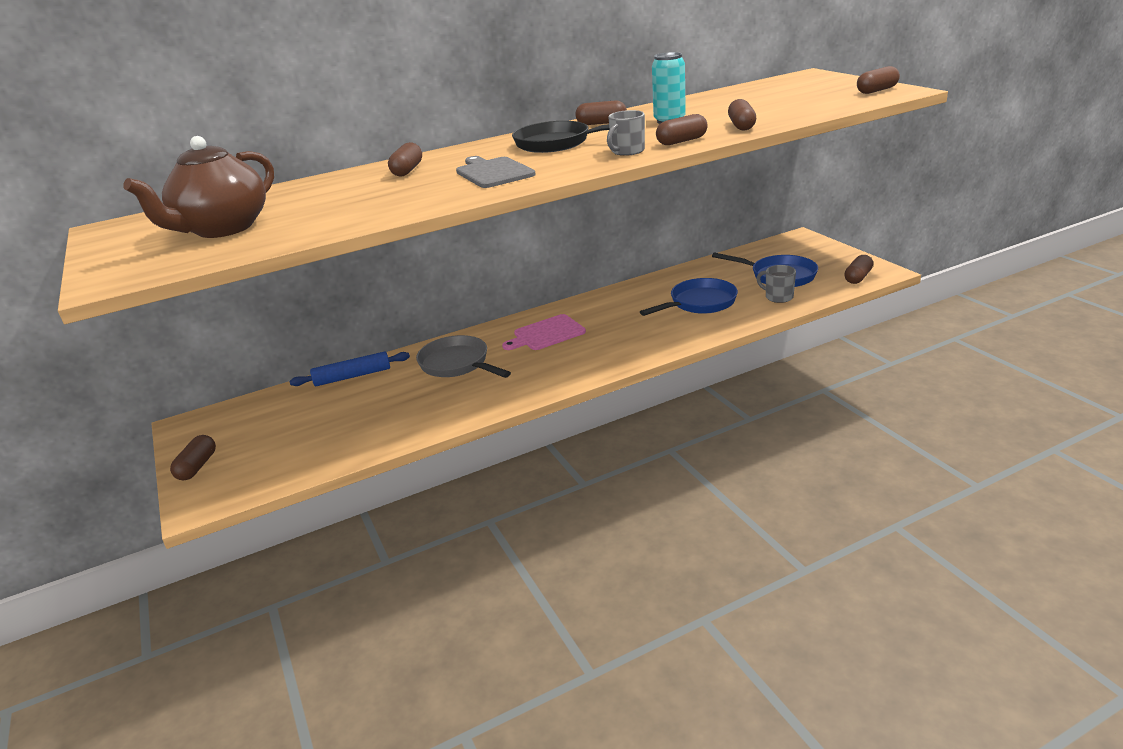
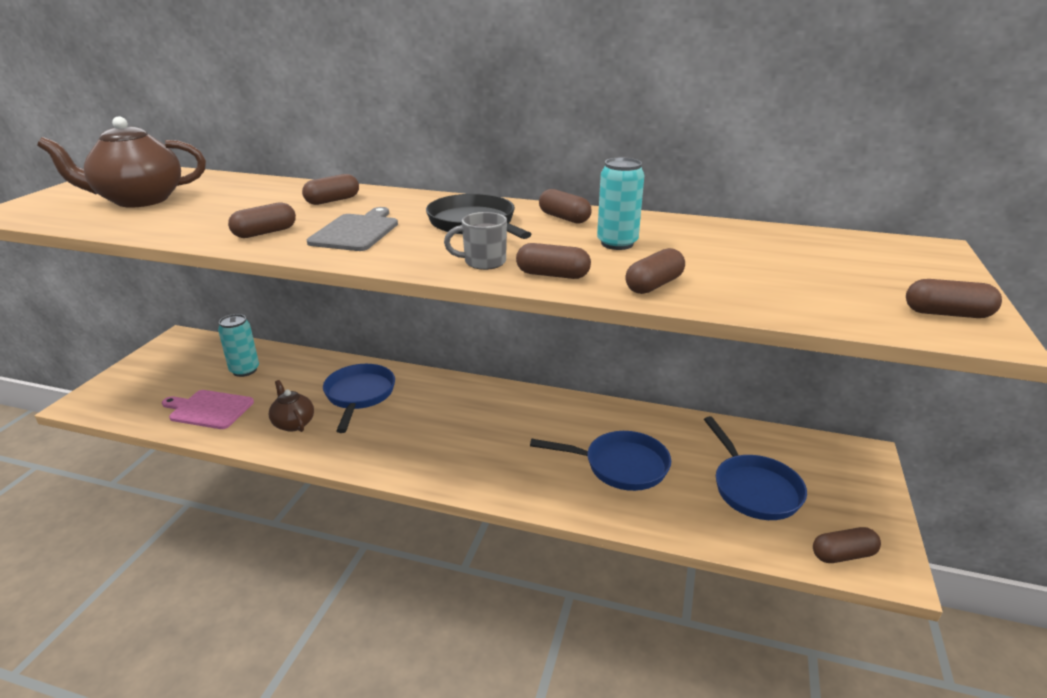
camera: 40 degrees right, 0 degrees up
brown capsule [170,435,216,481] -> brown capsule moved to [228,202,296,238]
blue rolling pin [289,351,410,386] -> none
grey pan [416,335,511,378] -> blue pan [323,364,395,433]
pink cutting board [502,314,586,350] -> pink cutting board moved to [162,390,254,429]
grey mug [756,265,796,303] -> none
none -> turquoise can [218,314,259,377]
none -> brown teapot [269,380,314,432]

